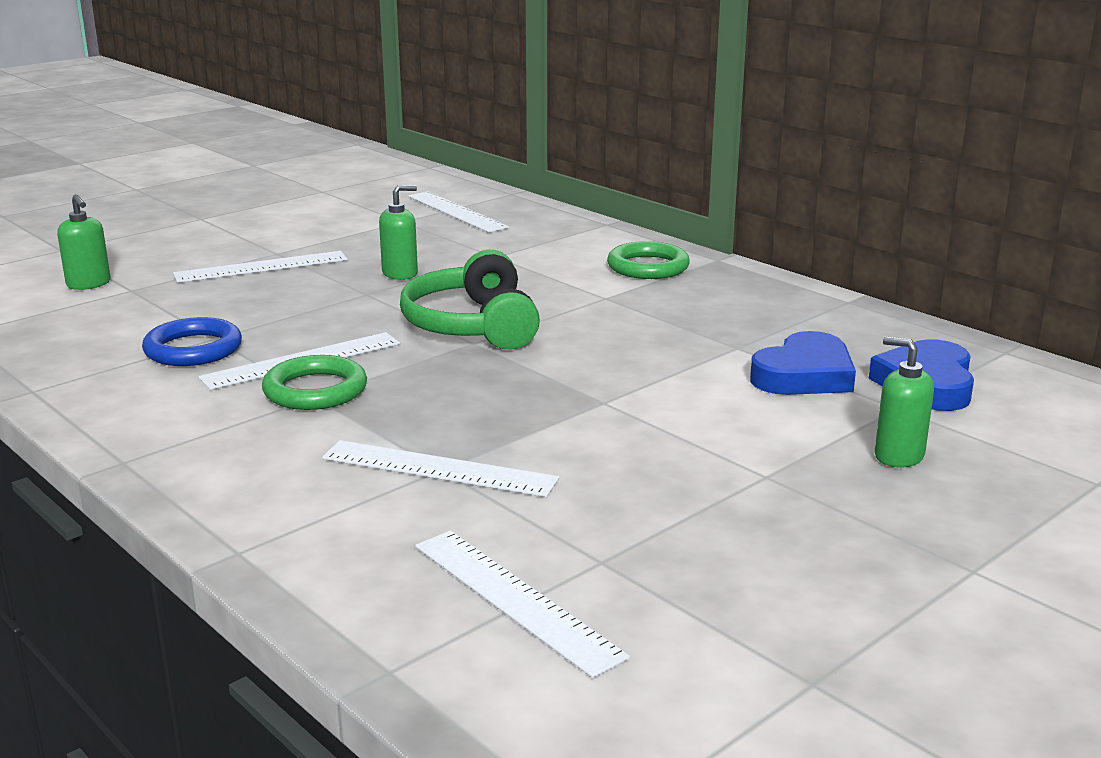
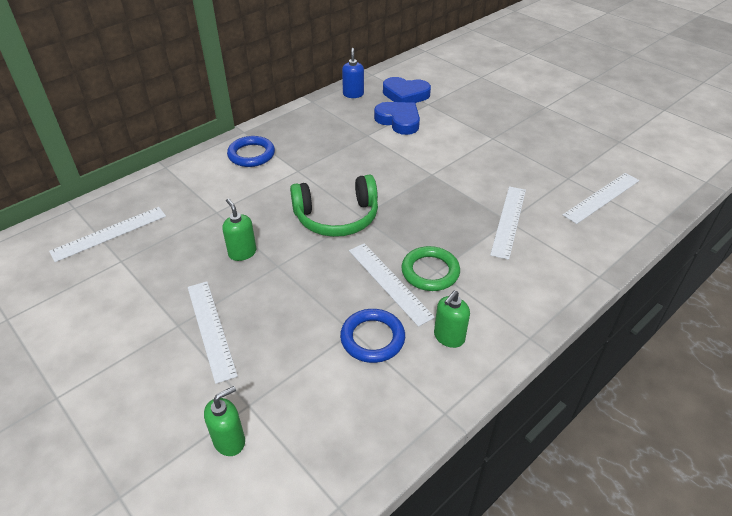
camera: 90 degrees left, 20 degrees up
green ring [607,241,690,279] -> blue ring [227,136,275,167]
green soap dispenser [875,337,934,467] -> green soap dispenser moved to [434,291,470,348]
none -> blue soap dispenser [342,48,364,98]

